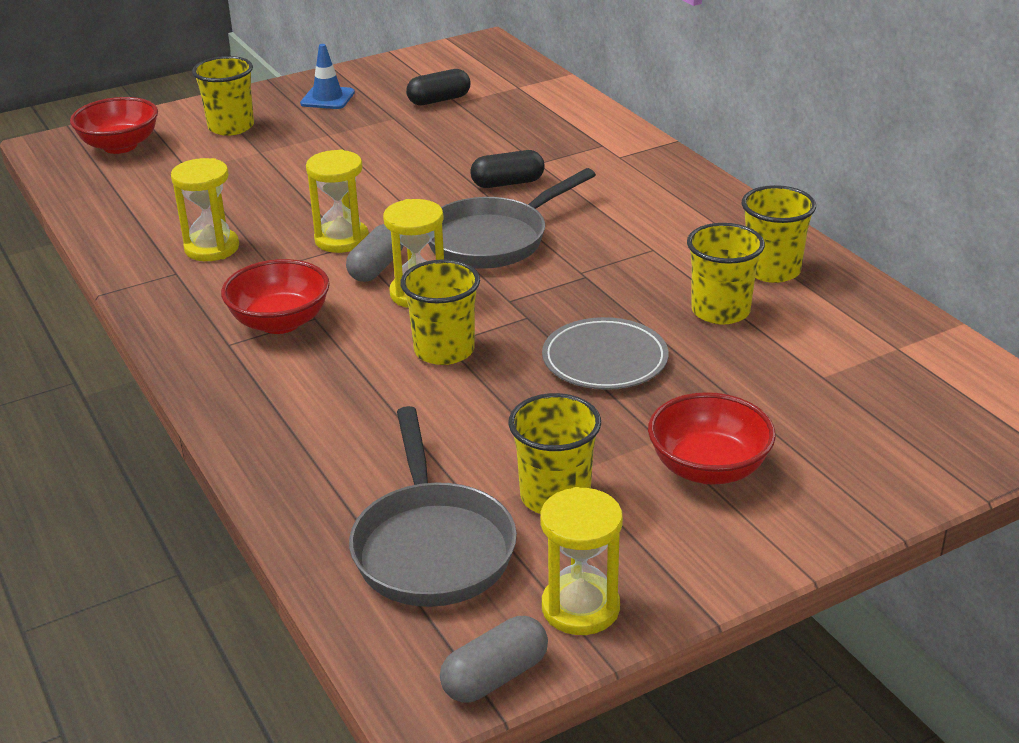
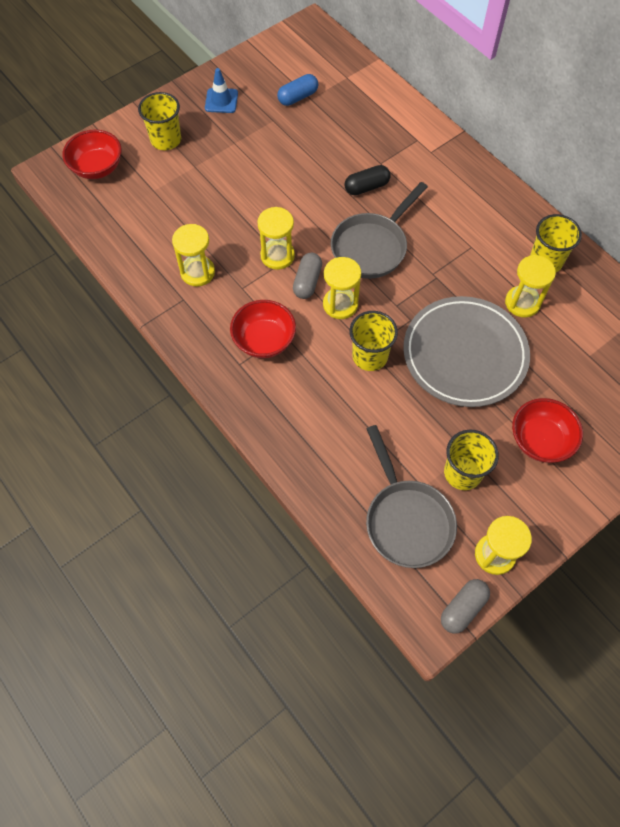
camera: 10 degrees left, 30 degrees up
black capsule [406,69,470,105] -> blue capsule [277,74,318,106]
grey plate [542,317,668,390] -> grey plate [403,296,530,407], size x1.71
yellow cup [687,223,765,325] -> yellow hourglass [505,255,556,318]

